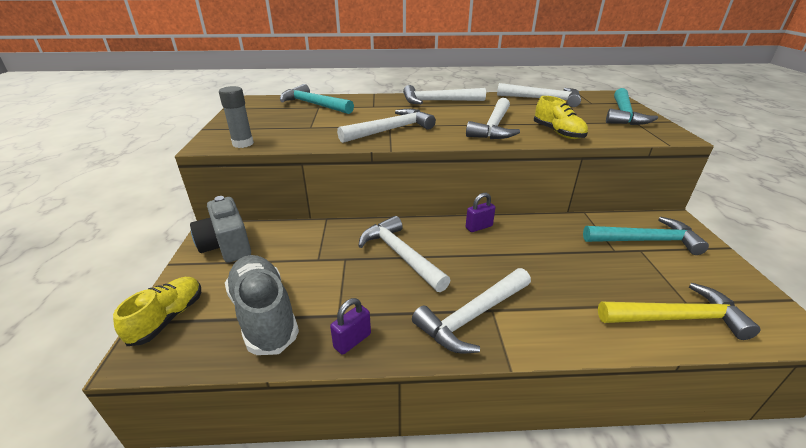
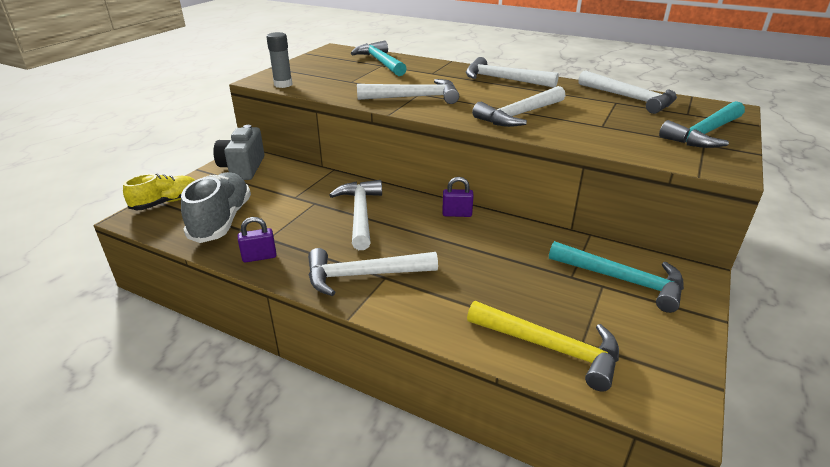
camera: 30 degrees right, 0 degrees up
yellow shoe [534,96,588,139] -> none

